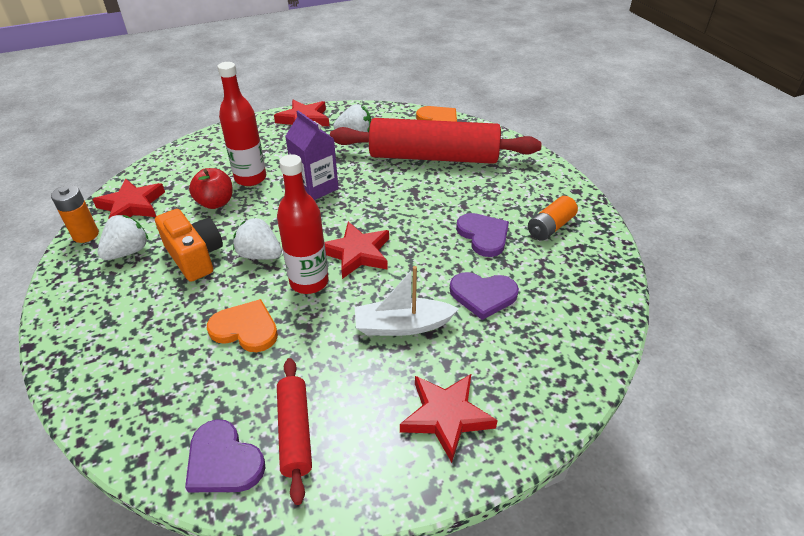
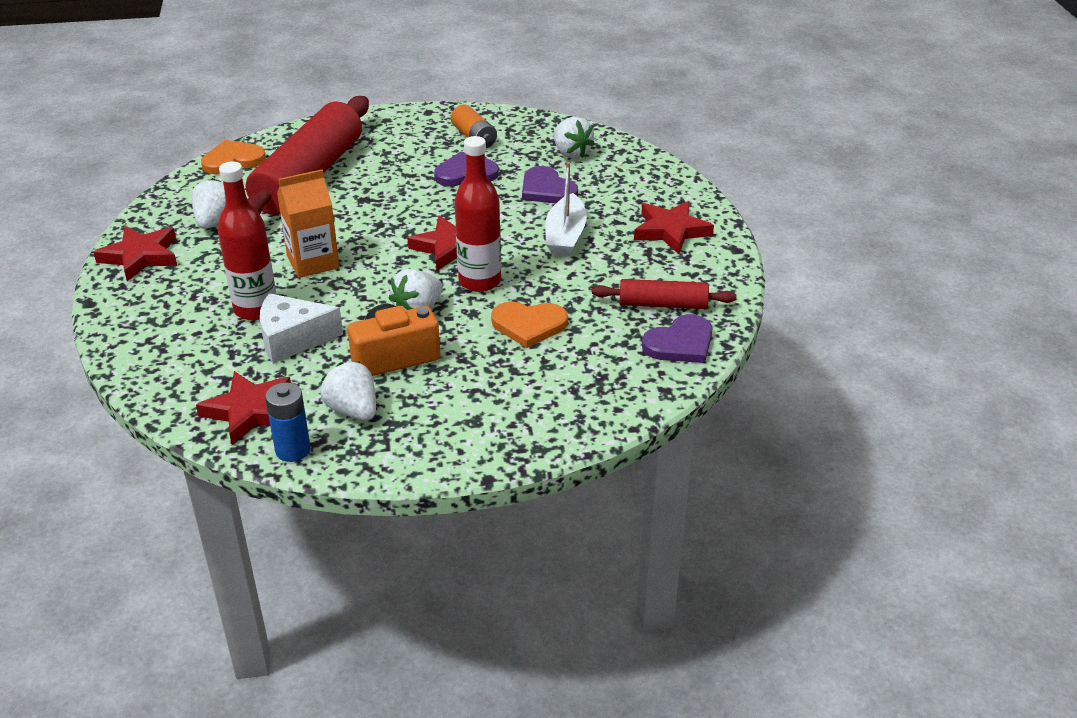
camera: 75 degrees left, 5 degrees down
orange battery [51,185,99,243] -> blue battery [265,382,311,462]
red apple [189,168,233,209] -> white cheese [260,293,343,364]
orange heart [207,299,278,352] -> orange heart turned 120 degrees counterclockwise [491,302,568,348]
purple carton [285,110,339,200] -> orange carton [277,169,340,278]
purple heart [449,272,519,320] -> purple heart turned 120 degrees clockwise [522,166,578,204]
none -> white strawberry [554,117,595,159]

